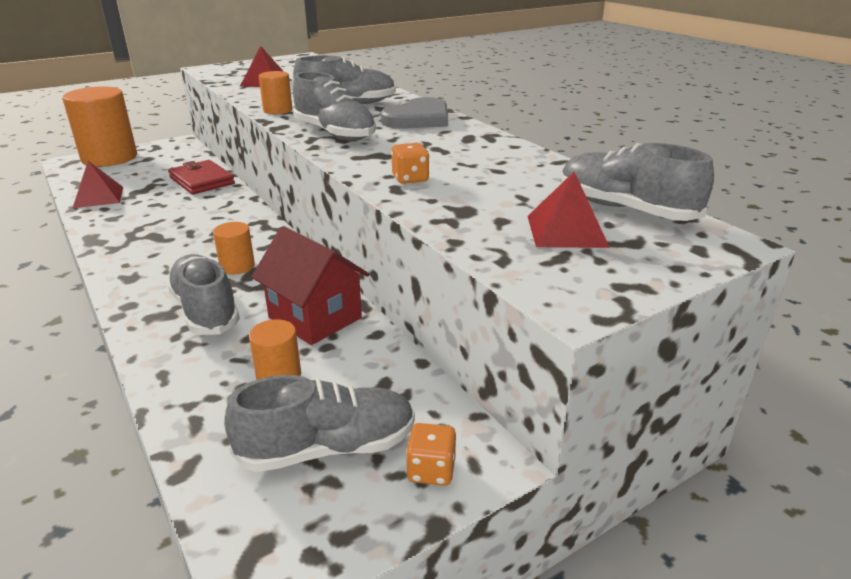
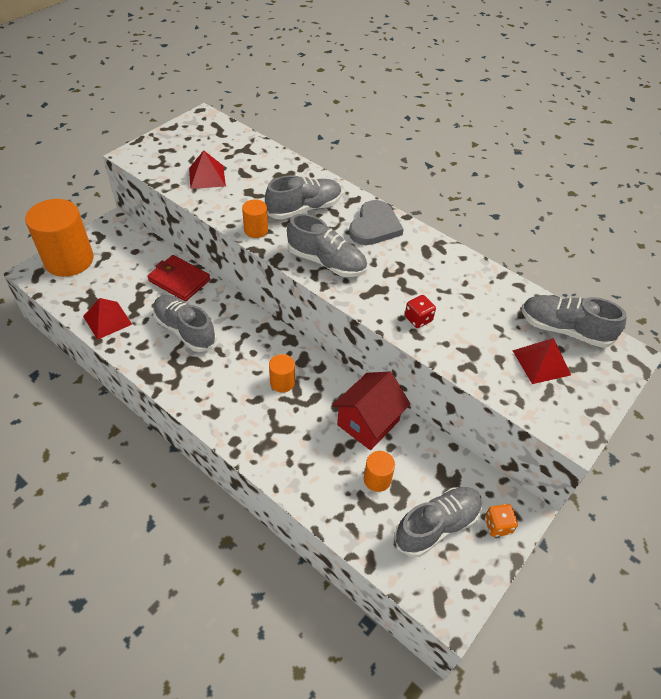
camera: 20 degrees left, 20 degrees up
grey shoe [166,254,240,335] -> grey shoe moved to [153,295,217,352]
red house [252,226,369,345] -> red house turned 75 degrees counterclockwise [332,372,410,450]
orange dice [391,143,429,184] -> red dice [405,295,436,328]

